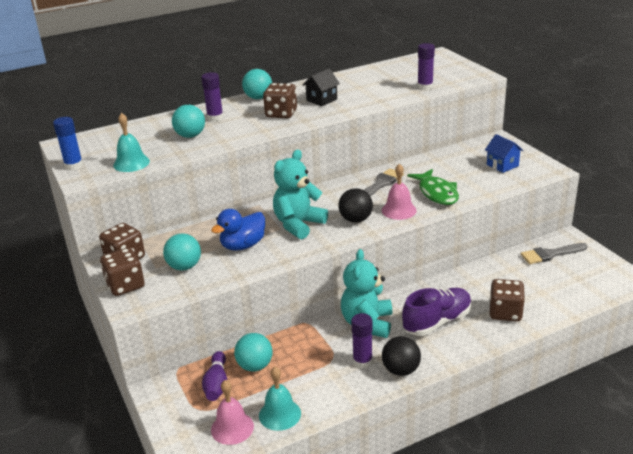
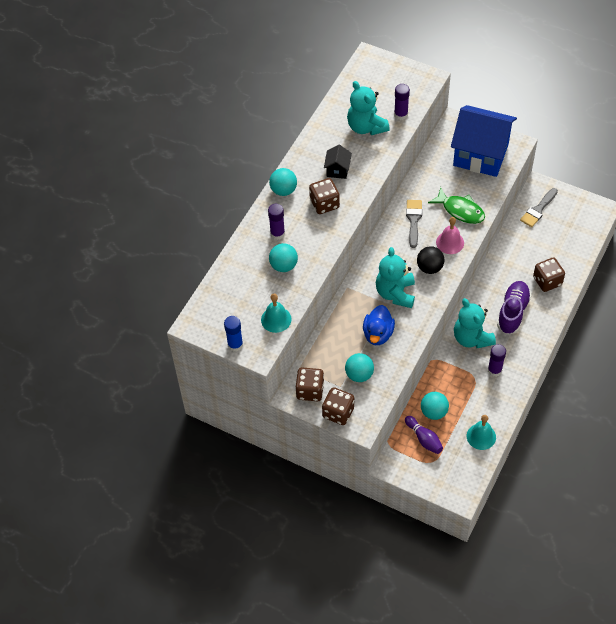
camera: 35 degrees left, 25 degrees up
pink bell [211,380,254,445] -> none
black ball [382,336,421,376] -> none
blue house [485,134,524,173] -> blue house [451,105,517,177], size x2.40
none -> turquoise teddy bear [347,81,390,135]

